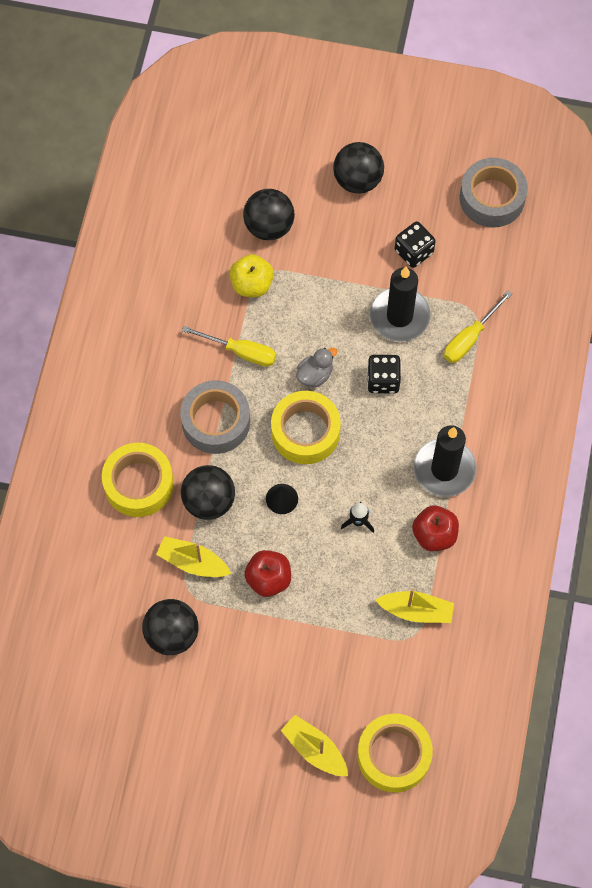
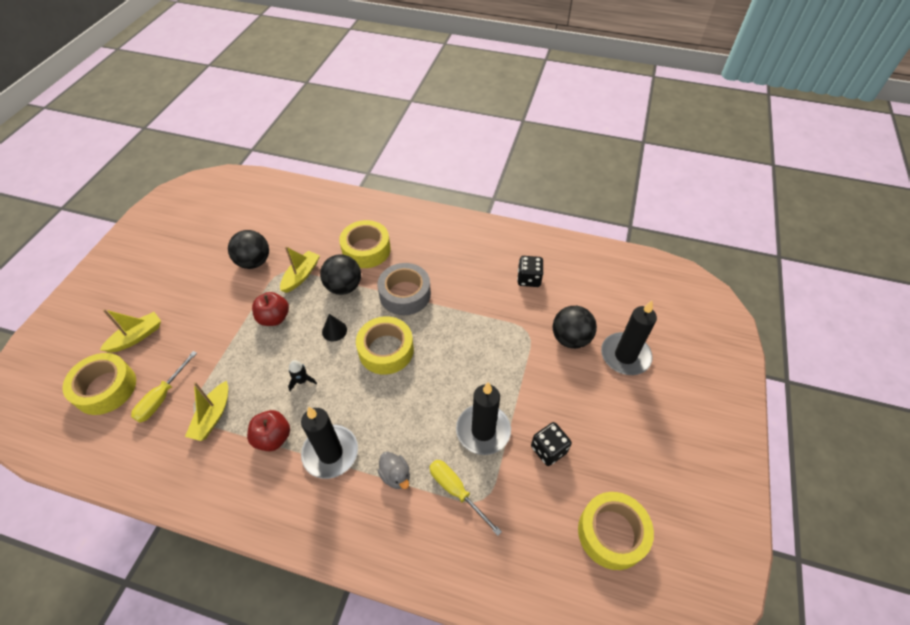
camera: 95 degrees right, 15 degrees down
yellow screwdriver [182,326,276,367] -> yellow screwdriver moved to [131,351,197,423]
yellow apple [229,254,274,297] -> none
grey duck [296,348,337,387] -> grey duck moved to [377,451,410,489]
black ball [333,142,384,193] -> none
black dice [367,355,401,393] -> black dice moved to [517,256,544,287]
grey tape [459,158,528,228] -> yellow tape [578,492,654,570]
none -> black candle [601,301,657,375]

